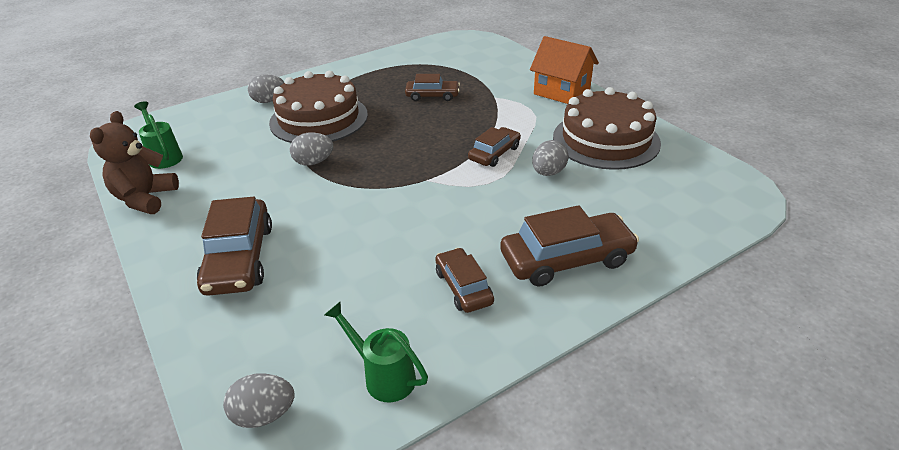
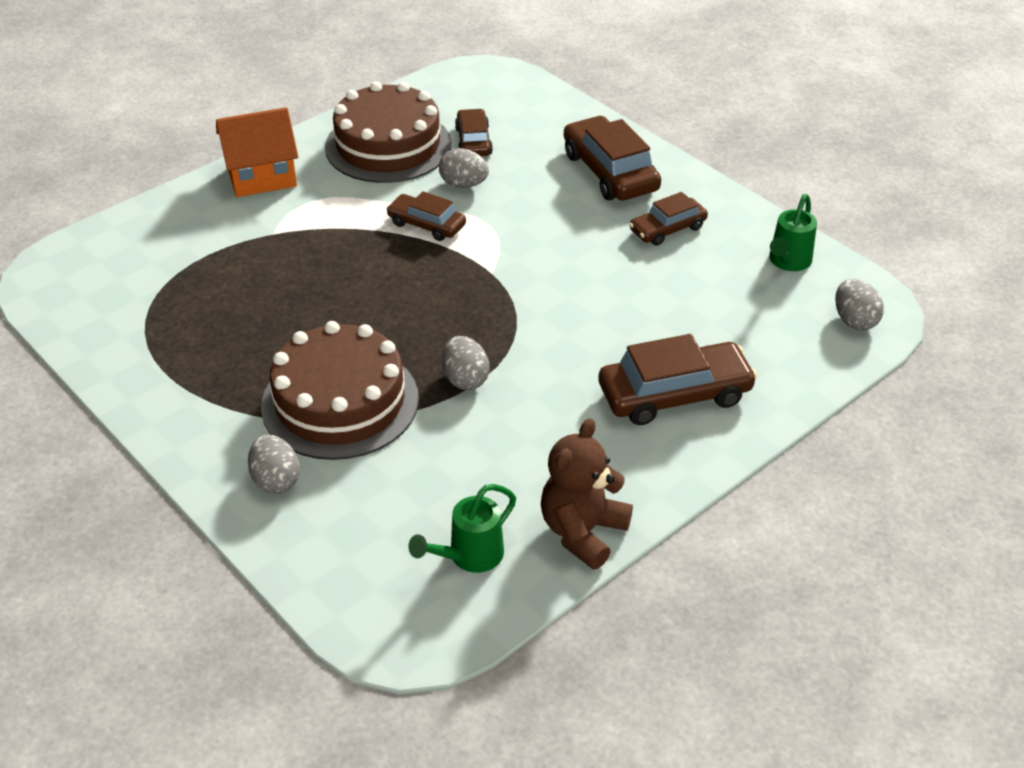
camera: 100 degrees left, 5 degrees up
brown teddy bear [90,111,179,214] -> brown teddy bear turned 120 degrees clockwise [541,418,633,570]
brown car [405,74,460,101] -> brown car moved to [455,109,493,156]
orange house [530,36,599,104] -> orange house turned 45 degrees clockwise [216,107,298,197]

